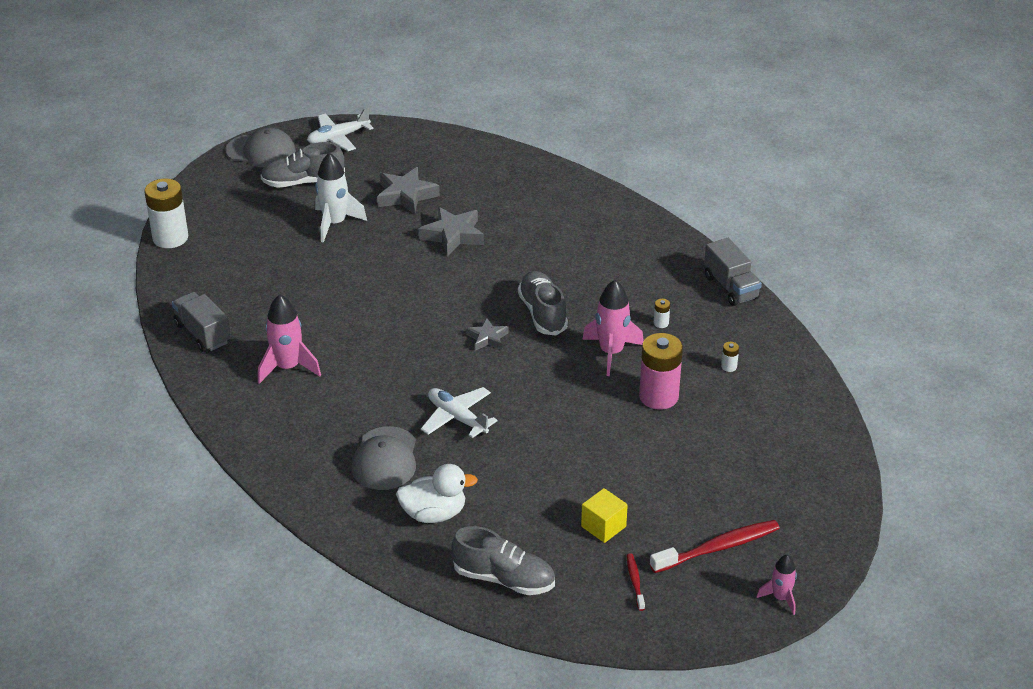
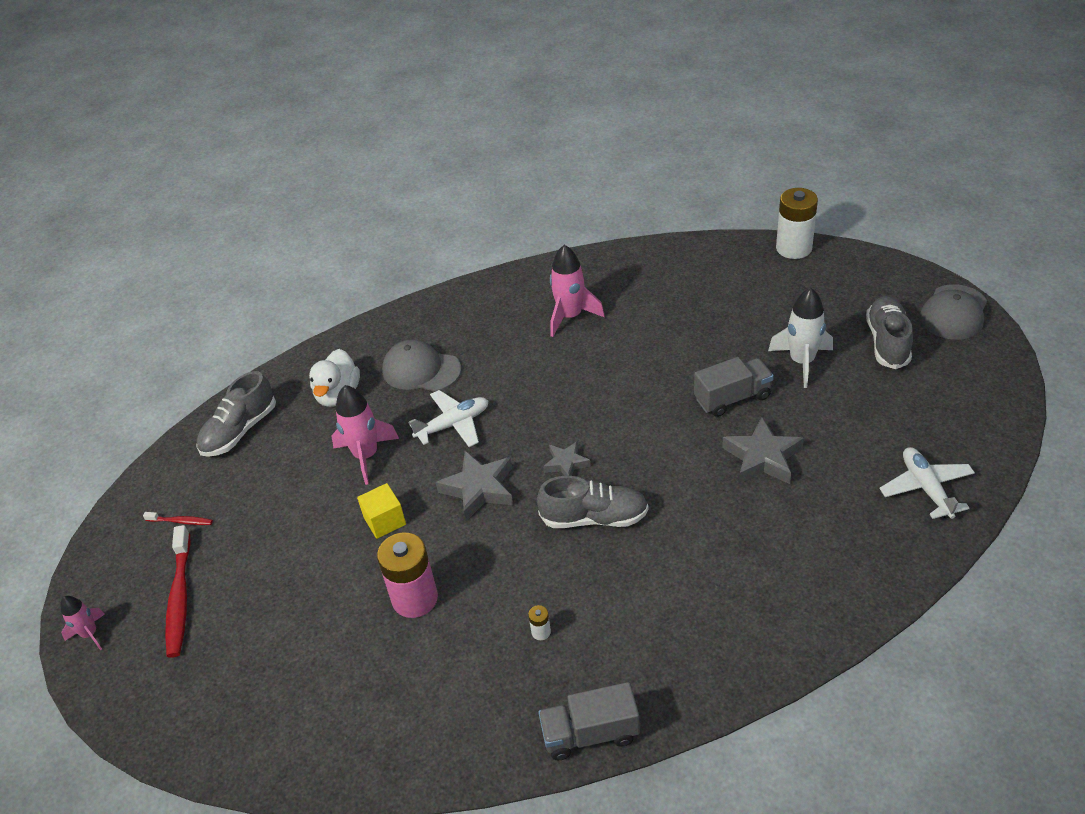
camera: 110 degrees right, 5 degrees up
grey truck [172,292,231,352] -> grey truck moved to [694,357,774,417]
white plane [307,107,373,151] -> white plane moved to [879,447,975,519]
grey star [377,167,440,215] -> grey star moved to [436,451,513,521]
yellow cube [581,488,628,543] -> yellow cube moved to [357,483,406,539]
pink rocket [582,280,644,376] -> pink rocket moved to [332,385,399,485]
white battery [721,342,739,372] -> none

